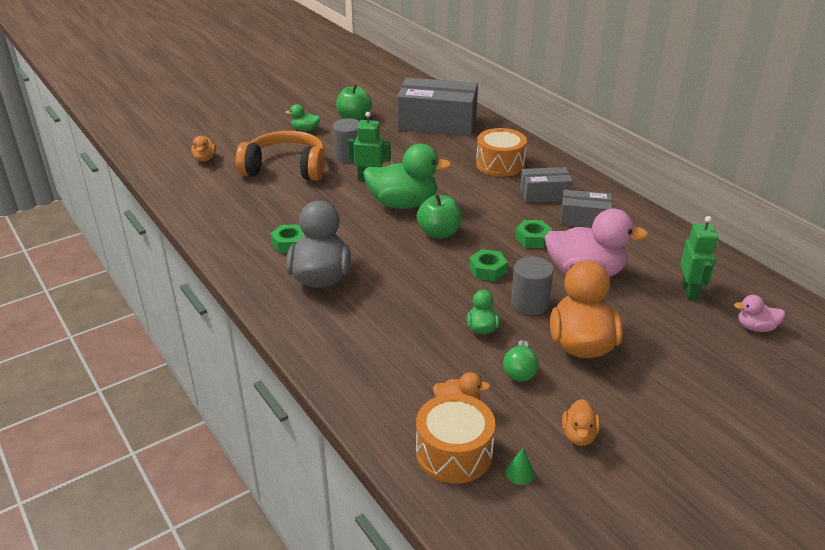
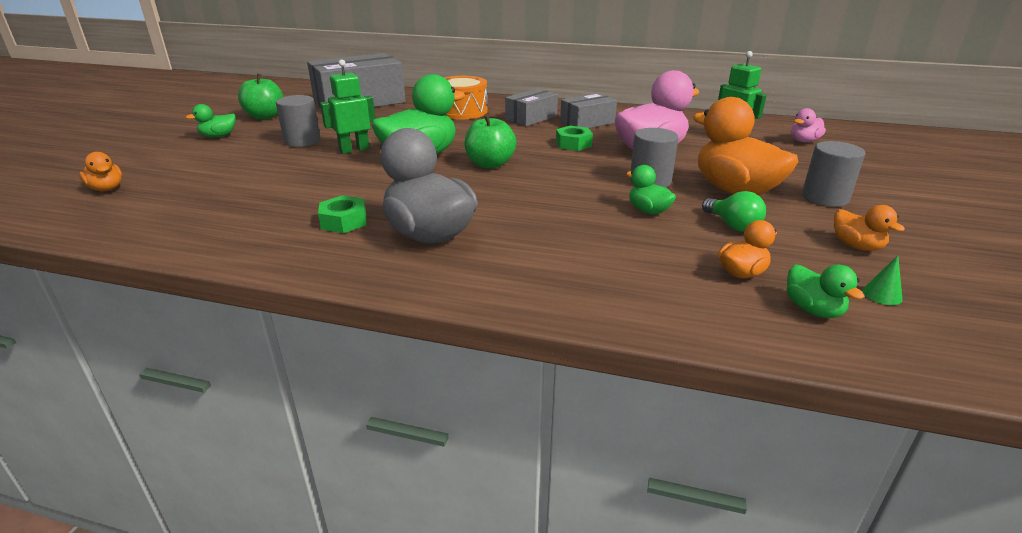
camera: 40 degrees left, 5 degrees down
orange headphones [236,131,325,181] -> none
orange drum [416,394,495,484] -> green duck [787,264,865,318]
green nut [469,249,508,281] -> none
none -> grey cylinder [802,141,866,207]

